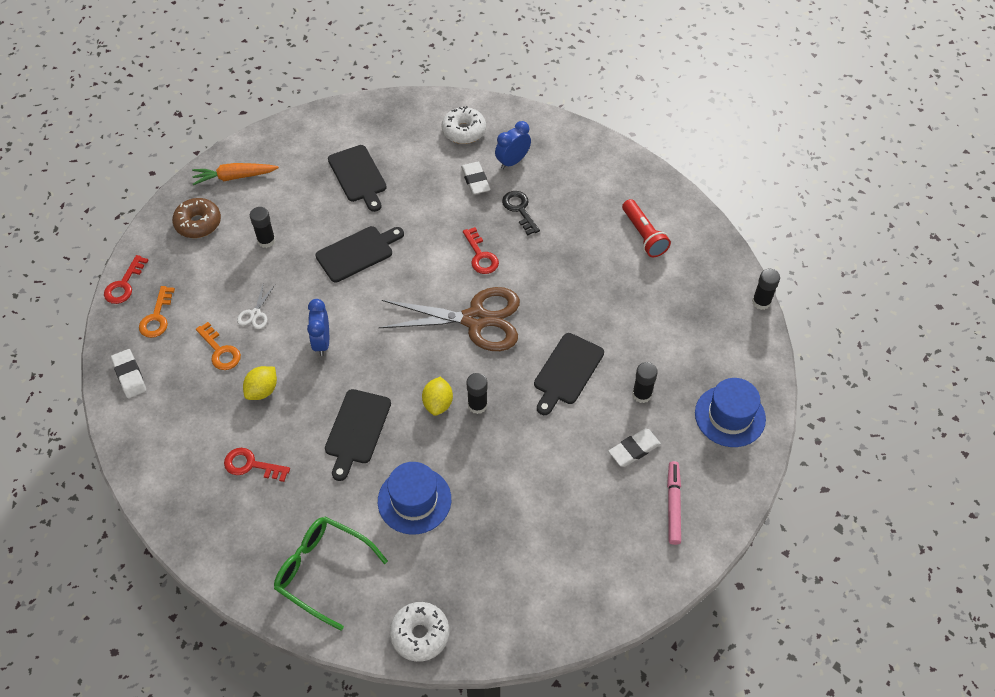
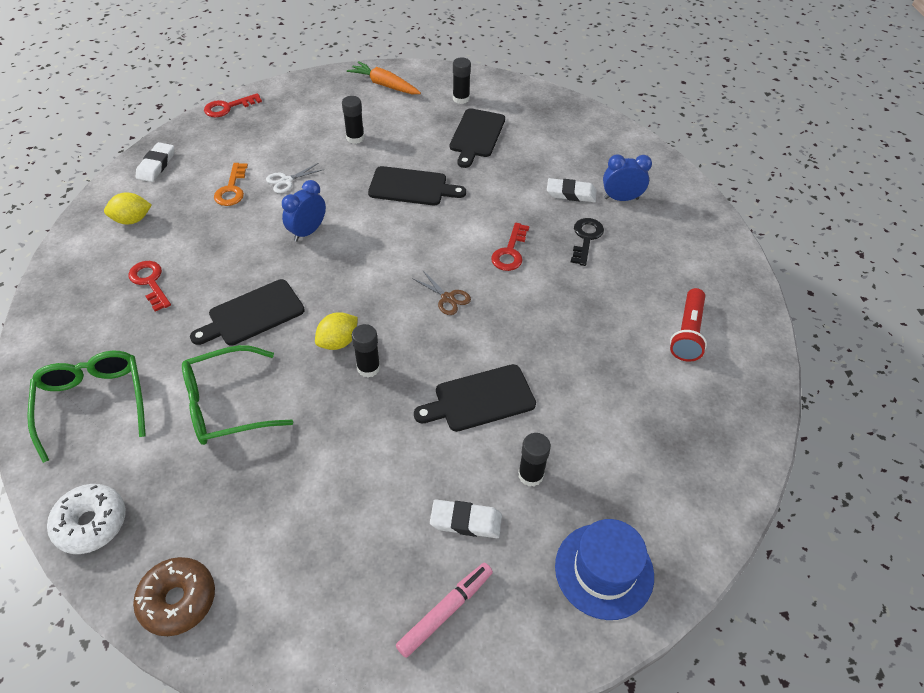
camera: 40 degrees right, 5 degrees down
orange key [139,286,175,338] -> none
brown donut [172,198,221,238] -> brown donut moved to [133,557,215,636]
yellow lemon [243,366,277,400] -> yellow lemon moved to [104,193,152,225]
brown scissors [378,287,520,351] -> brown scissors [412,271,471,315], size x0.40
blue hat [378,462,451,535] -> green glasses [182,345,293,445]
white donut [442,106,486,144] -> none
white eraser [461,162,490,195] -> white eraser turned 75 degrees clockwise [547,178,597,202]
black glue stick [752,269,780,310] -> black glue stick moved to [453,58,471,104]

